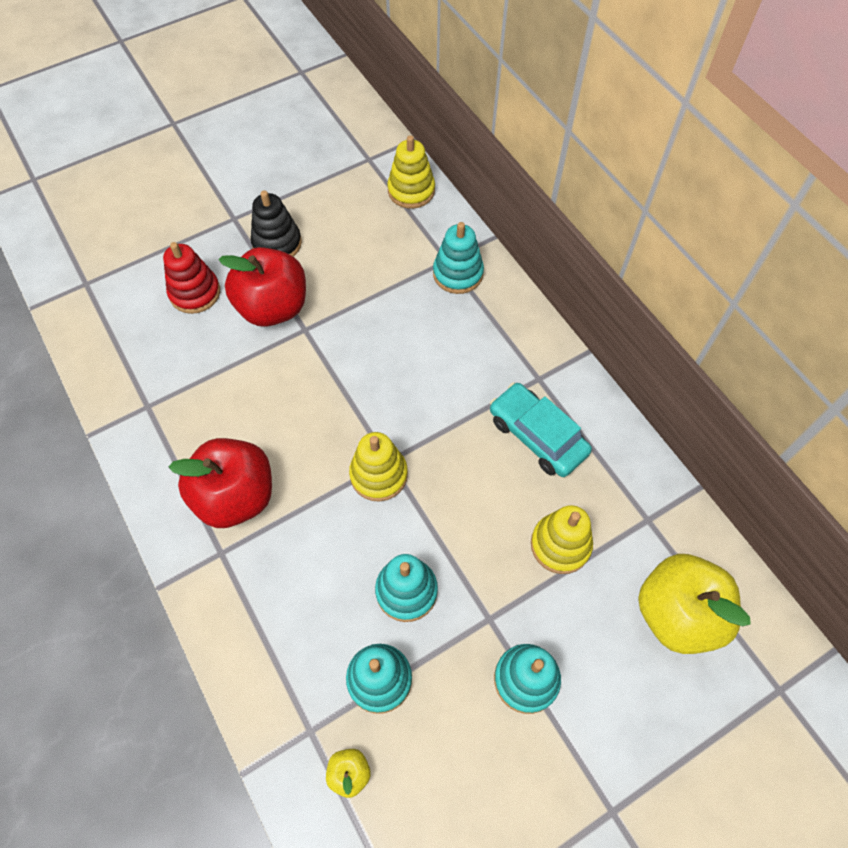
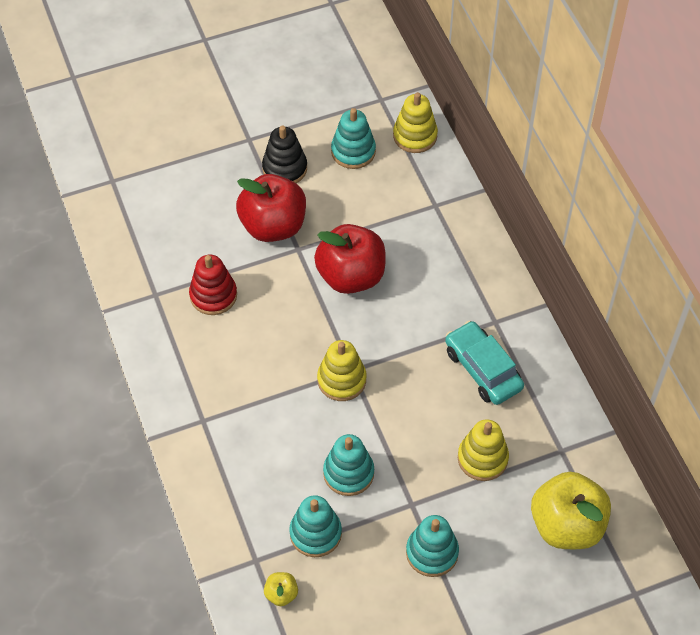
camera: 10 degrees right, 5 degrees down
red stacking toy [163,242,220,314] -> red stacking toy moved to [189,255,237,315]
red apple [169,438,272,528] -> red apple moved to [314,224,386,294]
turquoise stacking toy [433,222,484,294] -> turquoise stacking toy moved to [331,108,376,169]

